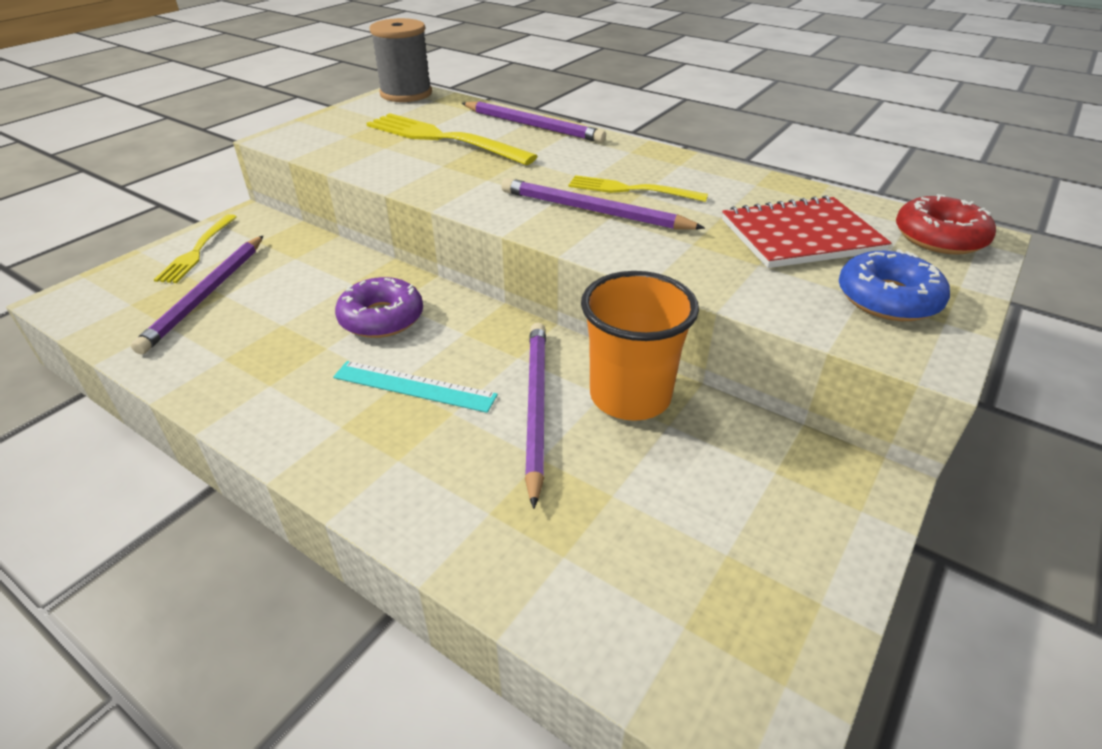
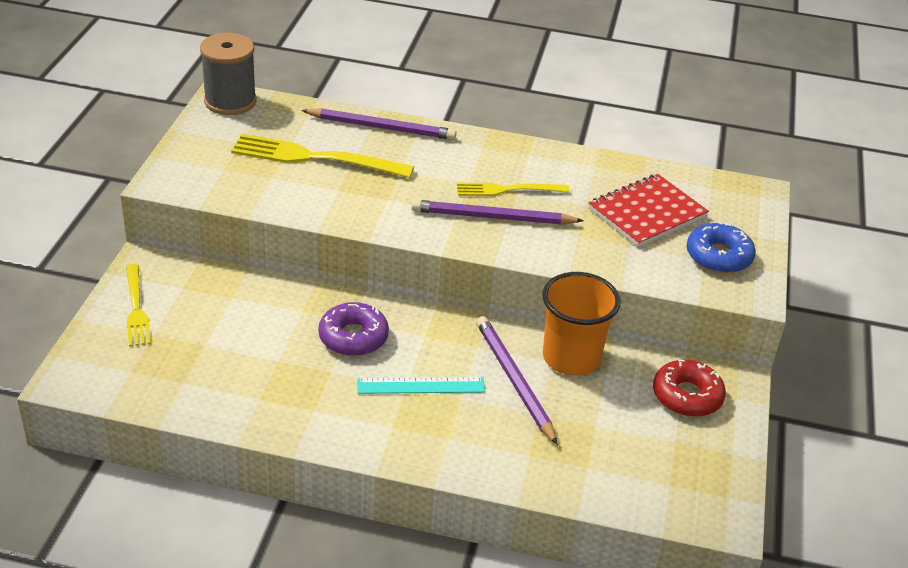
camera: 25 degrees left, 0 degrees up
purple pencil [131,236,263,354] -> none
red donut [896,194,996,255] -> red donut moved to [653,360,726,417]

